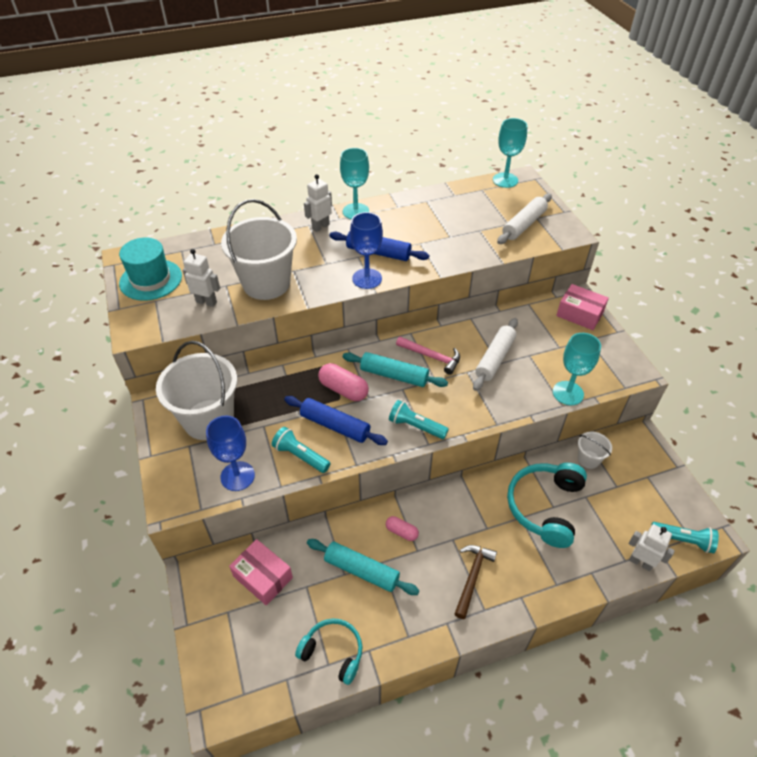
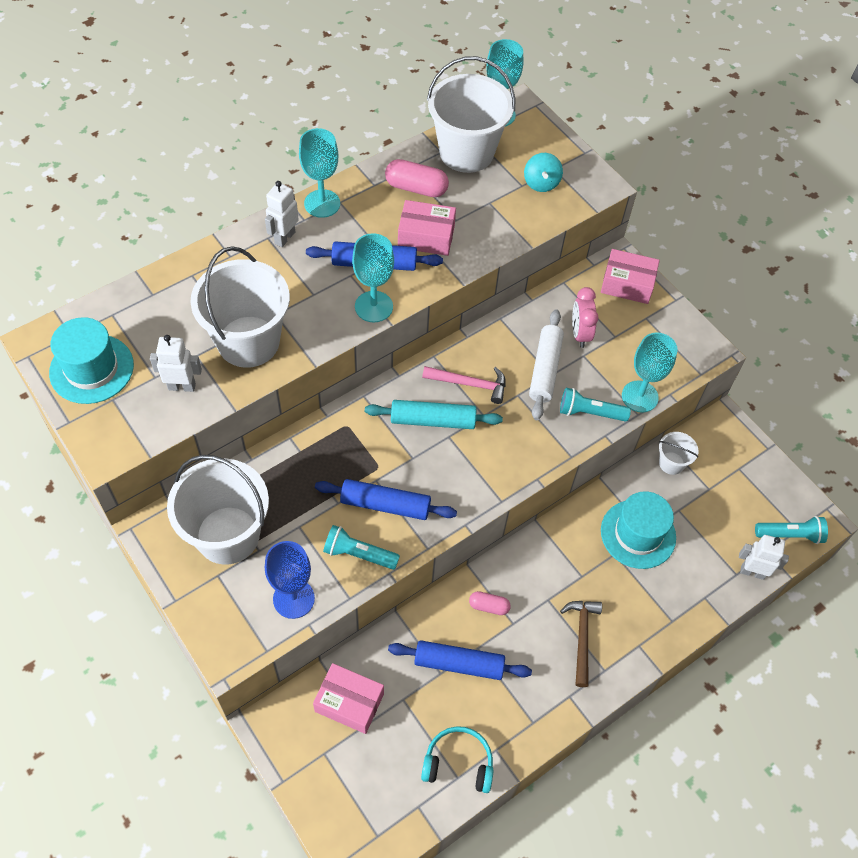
camera: 20 degrees left, 10 degrees up
turquoise rolling pin [307,539,419,595] -> blue rolling pin [388,640,532,680]
pink capsule [318,363,369,401] -> pink capsule moved to [385,159,449,197]
blue goblet [350,212,383,289] -> turquoise goblet [352,233,394,322]
turquoise flashlight [389,400,449,439] -> turquoise flashlight moved to [560,388,631,422]
white rolling pin [497,193,552,244] -> turquoise spinning top [524,153,563,192]
turquoise headphones [507,463,587,548] -> turquoise hat [601,491,676,569]
none -> pink box [398,200,456,256]
none -> white bucket [427,56,515,173]
none -> pink clock [572,287,599,348]

